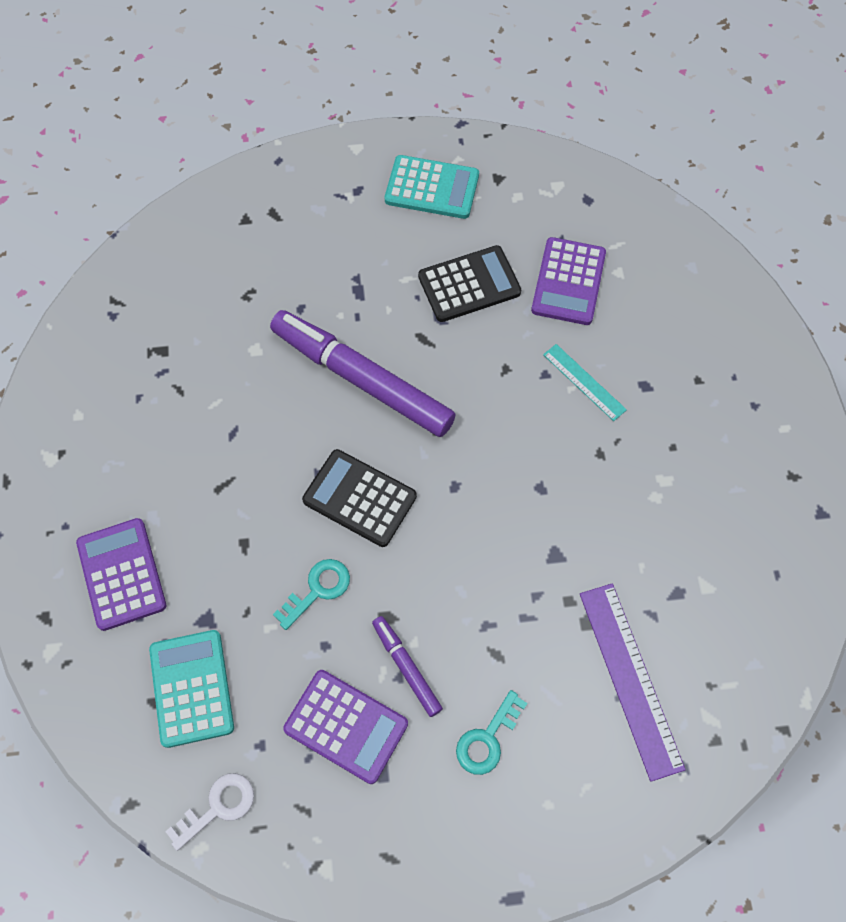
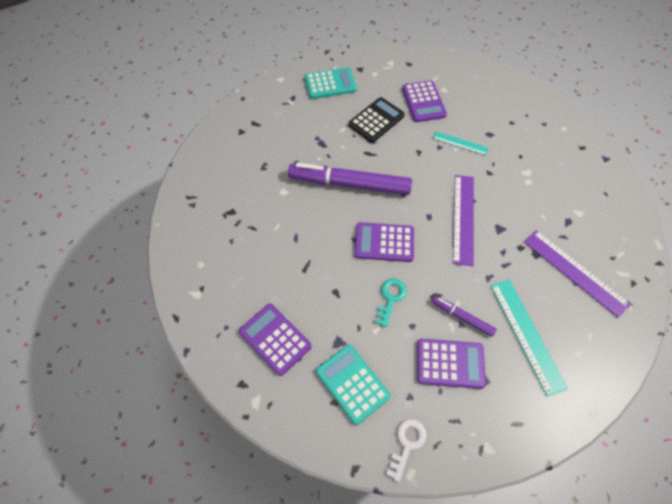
camera: 25 degrees left, 5 degrees down
black calculator [302,449,417,547] -> purple calculator [354,222,414,262]
turquoise key [456,690,528,775] -> turquoise ruler [490,280,568,396]
none -> purple ruler [453,175,474,266]

